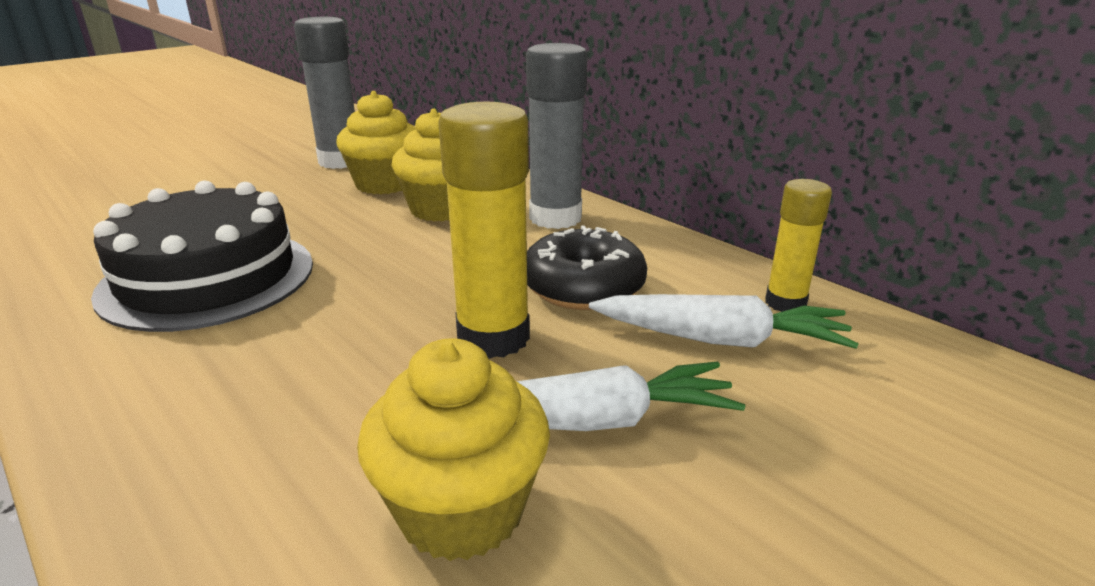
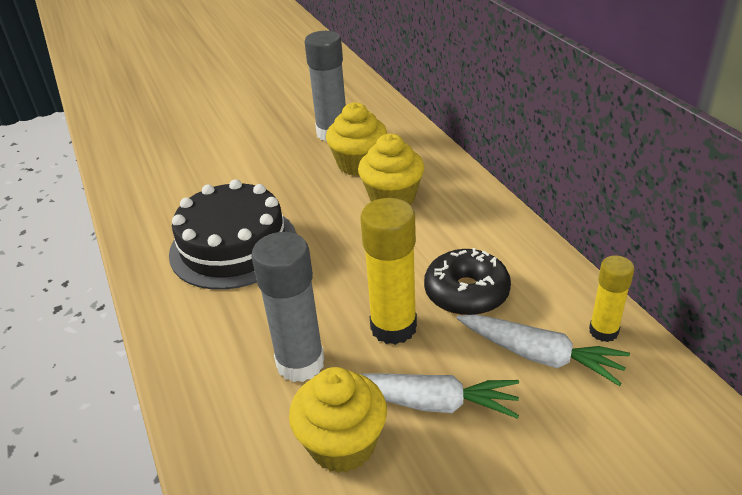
camera: 20 degrees right, 10 degrees up
grey glue stick [526,43,587,229] -> grey glue stick moved to [251,232,325,382]

